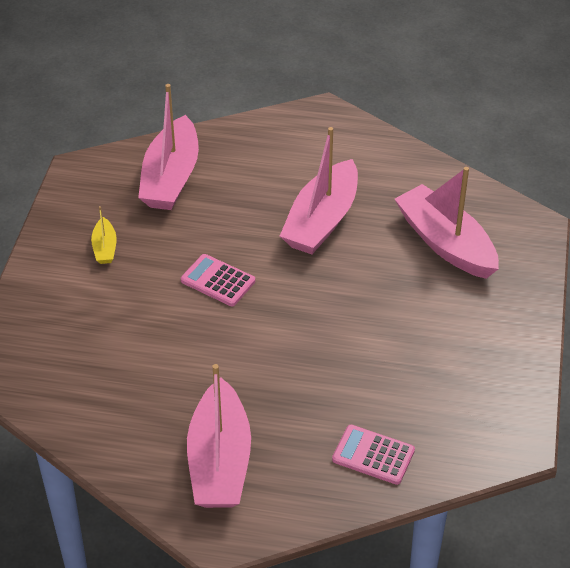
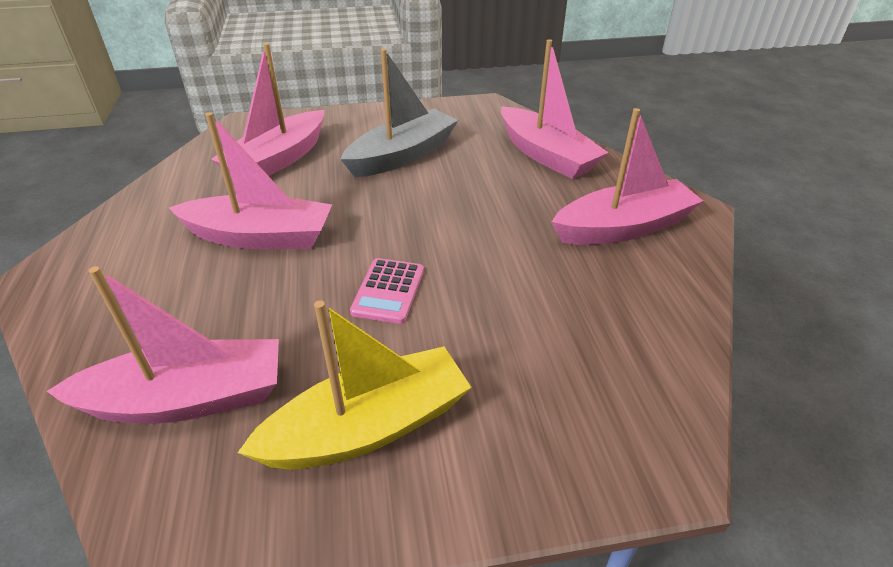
camera: 110 degrees left, 5 degrees down
yellow boat [91,206,117,264] -> yellow boat [237,300,472,470], size x2.21
pink calculator [332,425,415,485] -> pink boat [501,39,609,179]
none -> grey boat [340,49,458,177]

